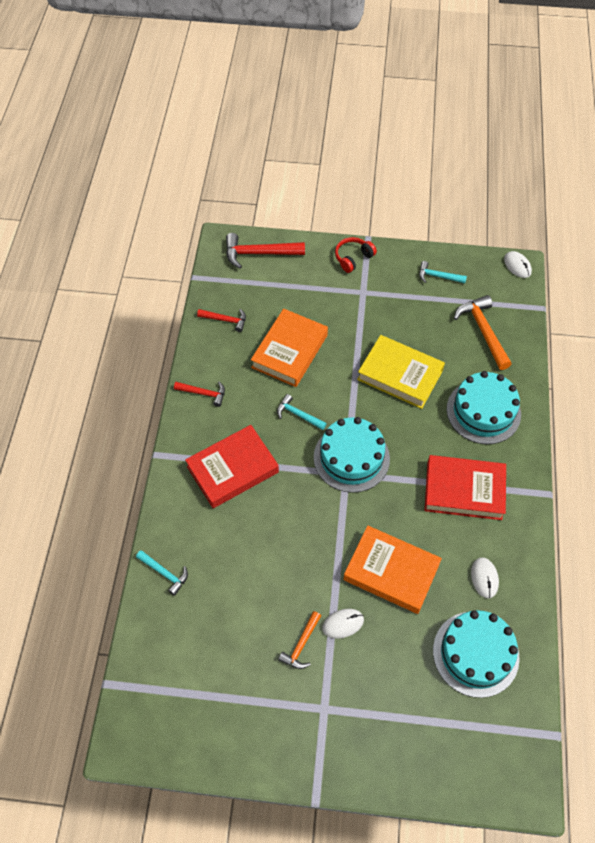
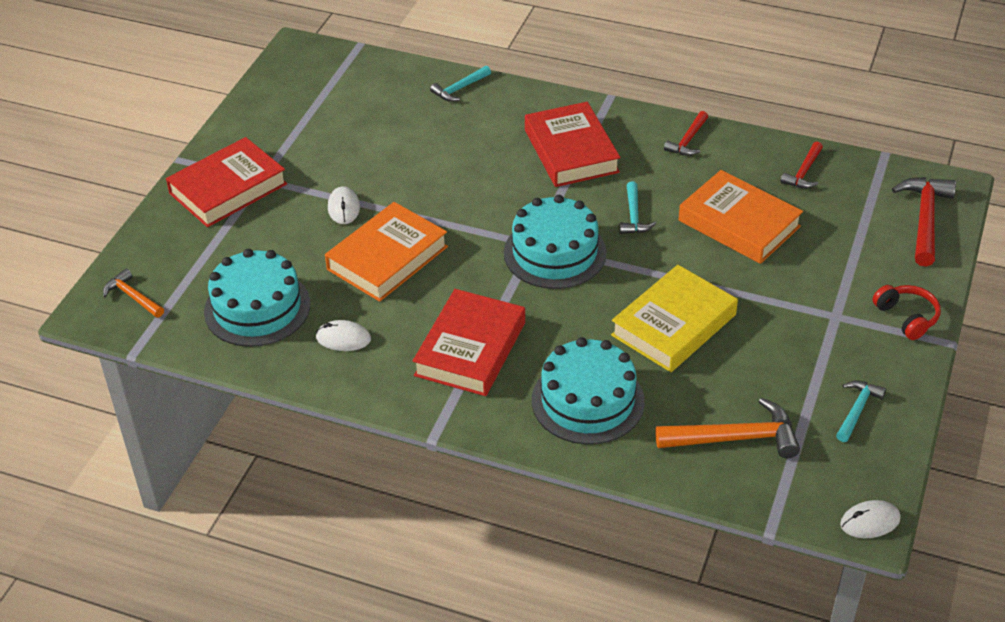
camera: 105 degrees right, 15 degrees down
turquoise hammer [277,394,327,430] -> turquoise hammer turned 135 degrees clockwise [619,181,656,234]
orange hammer [278,611,321,669] -> orange hammer moved to [103,269,164,318]
none -> red book [166,137,287,227]

